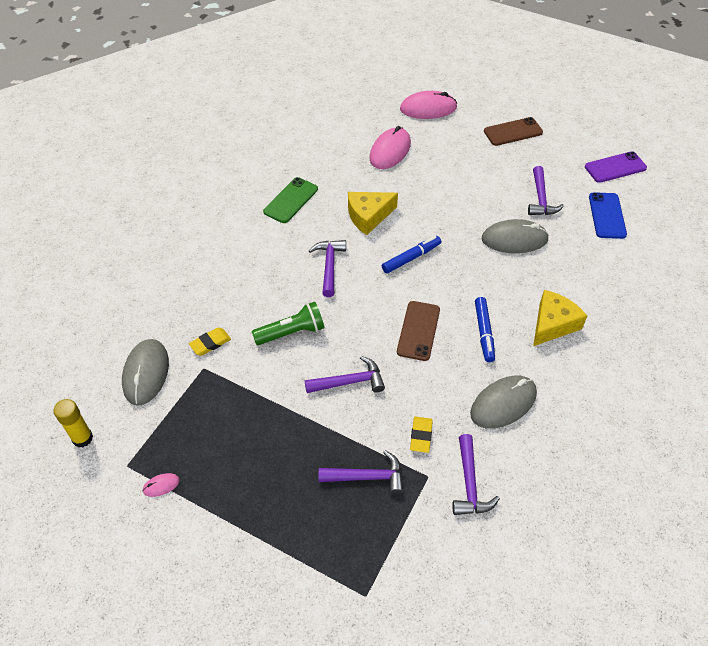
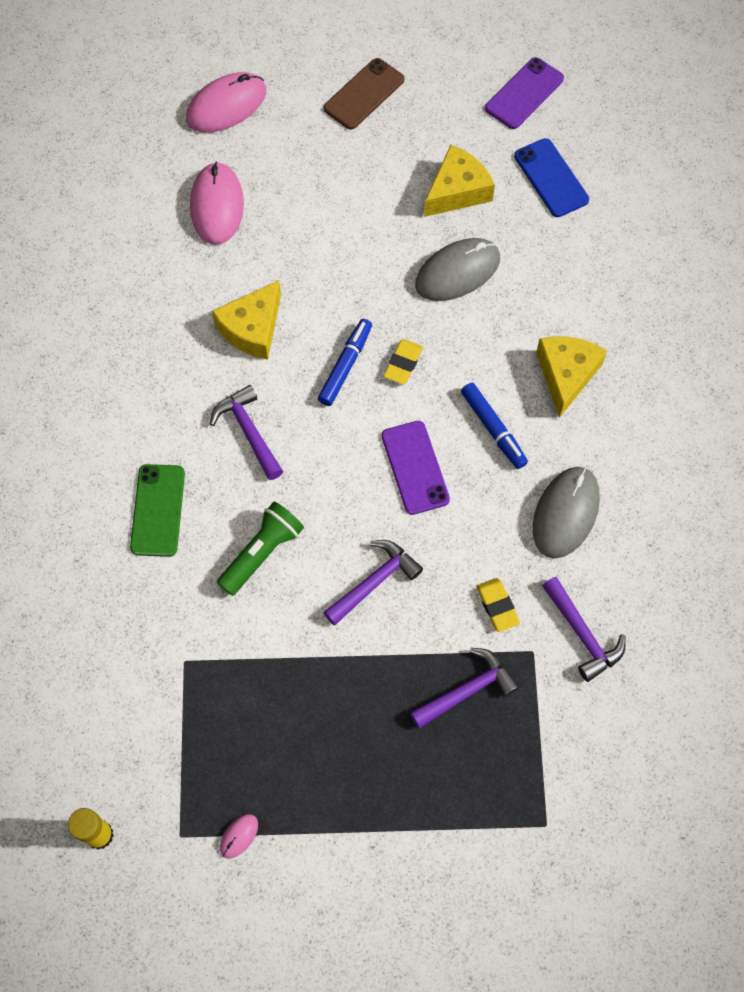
camera: 30 degrees left, 15 degrees up
grey mouse [122,339,169,406] -> none
yellow eraser [189,328,231,356] -> yellow eraser moved to [384,339,423,385]
green phone [263,177,318,223] -> green phone moved to [130,464,185,557]
brown phone [397,301,440,361] -> purple phone [381,421,450,515]
purple hammer [528,166,564,215] -> yellow cheese [424,145,495,217]

